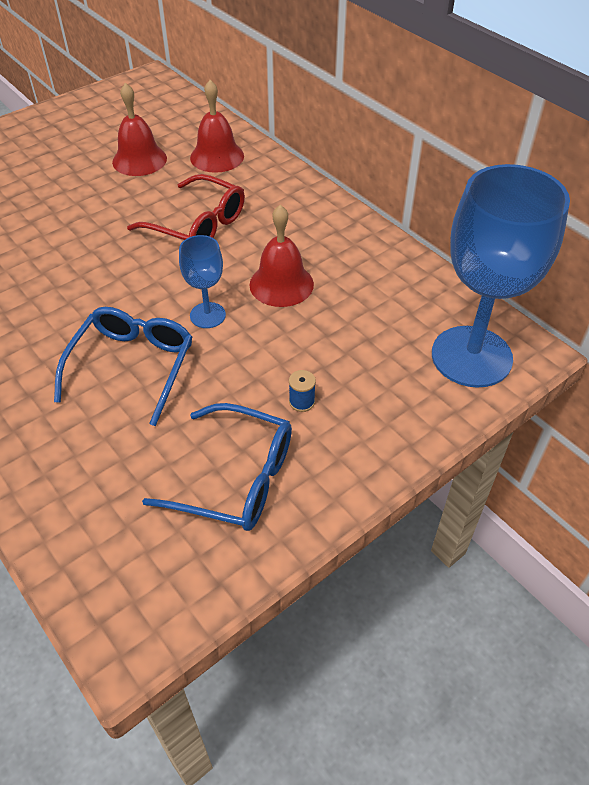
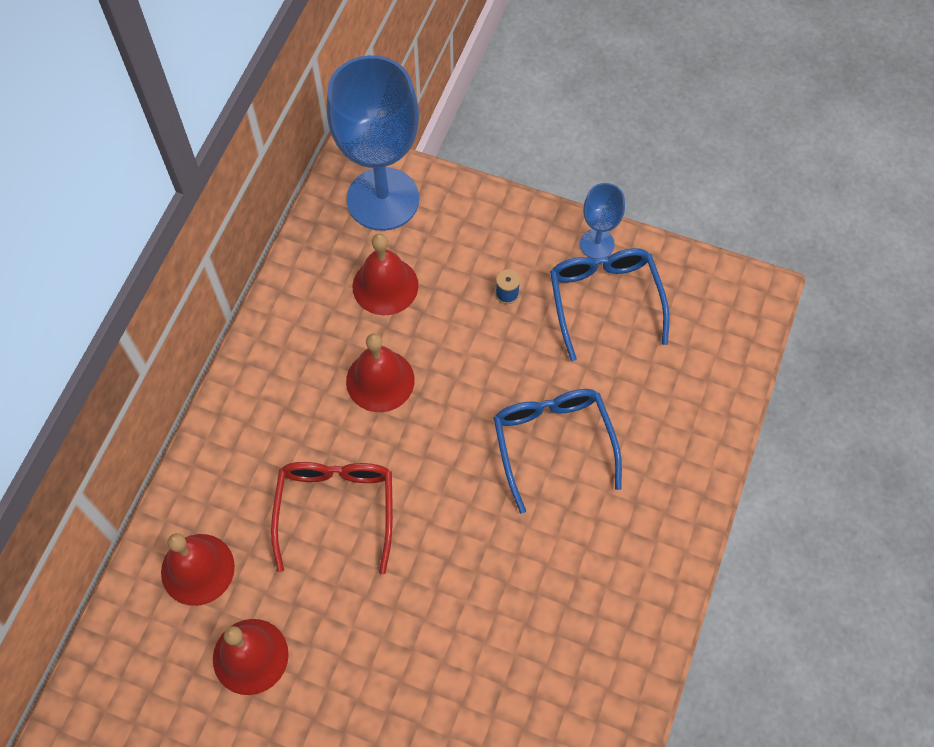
camera: 120 degrees left, 15 degrees up
blue glasses [54,307,192,426] -> blue glasses turned 90 degrees clockwise [493,389,622,513]
blue goblet [179,235,226,328] -> blue goblet moved to [580,183,625,259]
none -> red bell [353,234,418,315]

